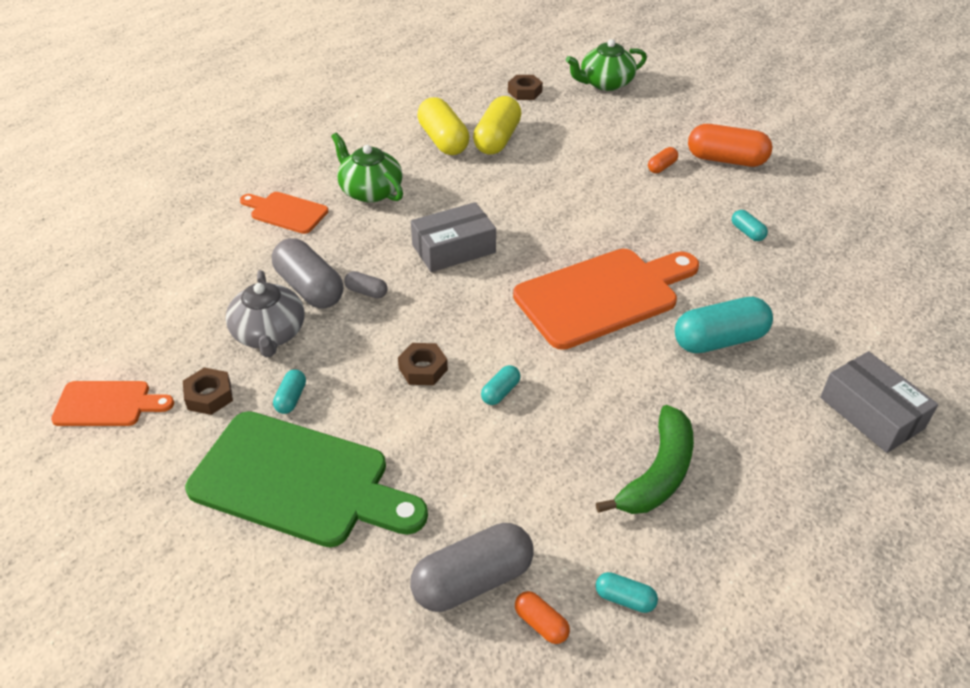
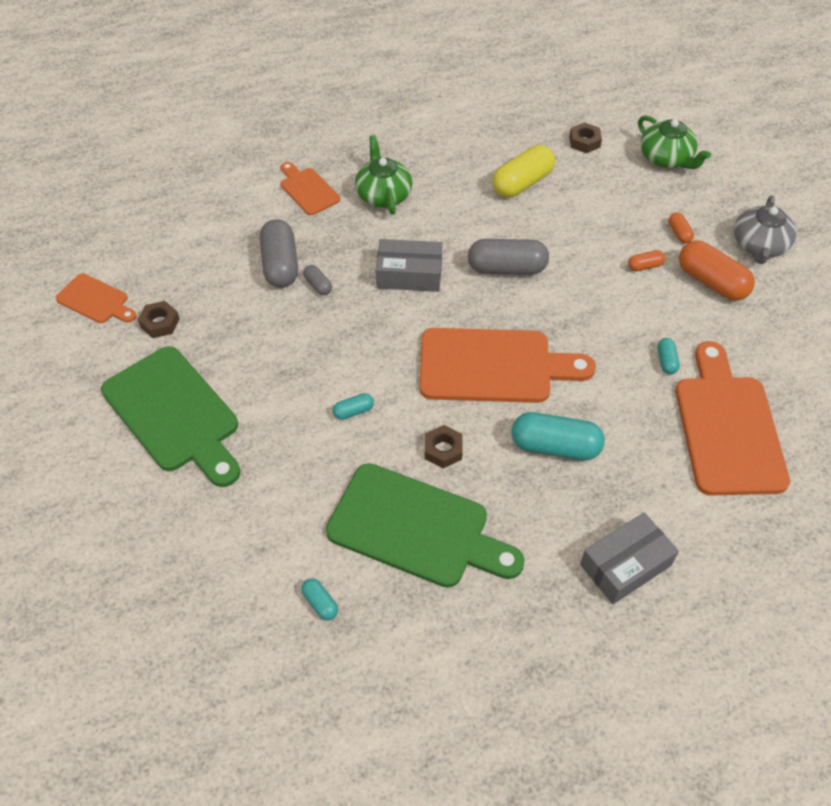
camera: 30 degrees right, 10 degrees up
grey teapot [226,270,304,357] -> grey teapot moved to [734,195,796,264]
turquoise capsule [273,370,306,414] -> none
brown nut [398,343,448,385] -> brown nut moved to [425,425,463,468]
grey capsule [410,523,534,612] -> grey capsule moved to [468,239,549,275]
yellow capsule [417,97,469,155] -> none
orange capsule [515,591,570,644] -> orange capsule moved to [669,212,694,243]
green teapot [566,39,647,91] -> green teapot turned 135 degrees counterclockwise [638,115,711,169]
green banana [596,405,694,514] -> green cutting board [326,463,525,588]
grey box [820,351,938,453] -> grey box turned 60 degrees clockwise [580,512,679,604]
none -> orange cutting board [676,341,790,495]

